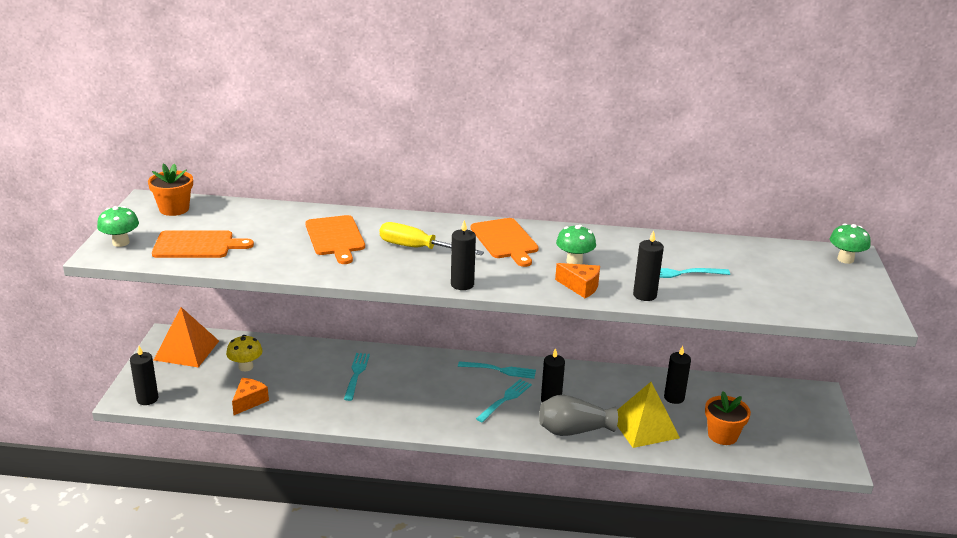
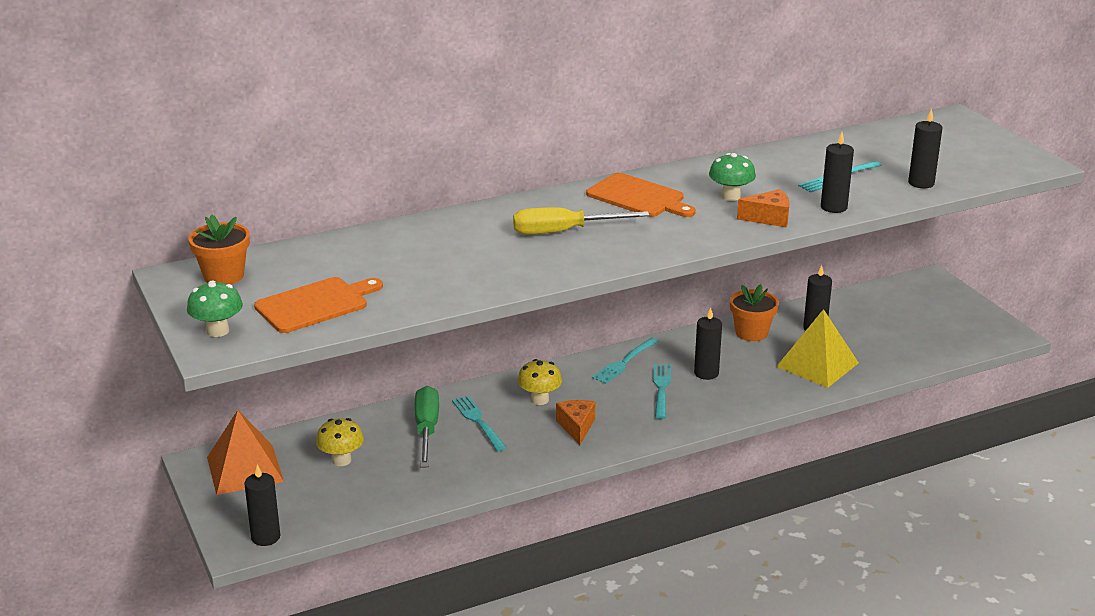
camera: 30 degrees left, 0 degrees up
orange cheese [232,378,269,415] -> orange cheese moved to [556,400,595,445]
orange cutting board [305,215,365,264] -> none
black candle [451,220,476,290] -> black candle moved to [908,108,942,188]
turquoise fork [458,361,536,379] -> turquoise fork turned 150 degrees clockwise [592,338,659,384]
grey vase [539,395,618,436] -> none
orange flower pot [705,391,751,445] -> orange flower pot moved to [730,284,779,341]
green mushroom [830,223,870,264] -> none
none -> green screwdriver [415,386,439,468]
none -> yellow mushroom [517,359,562,405]

